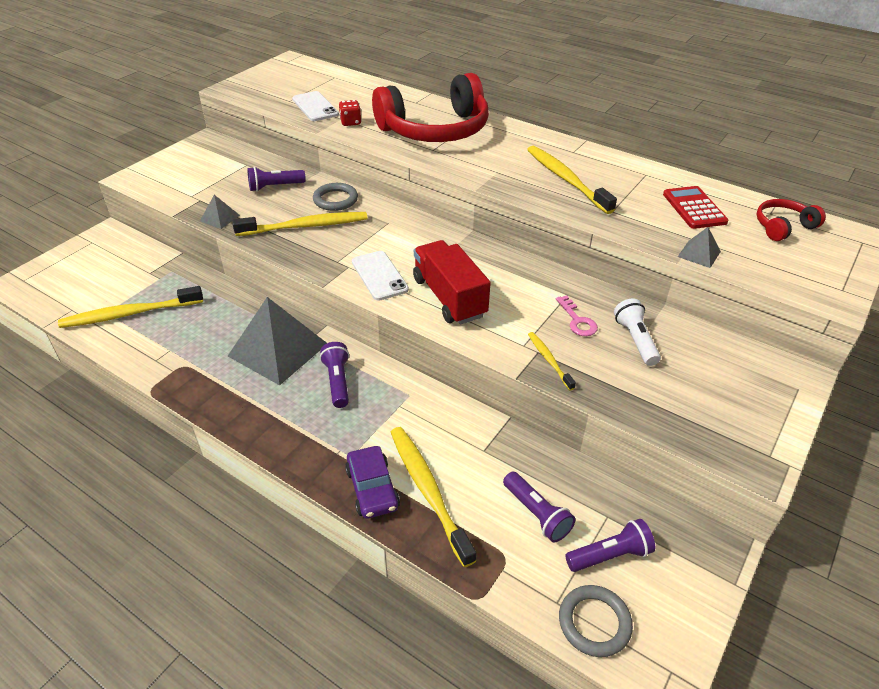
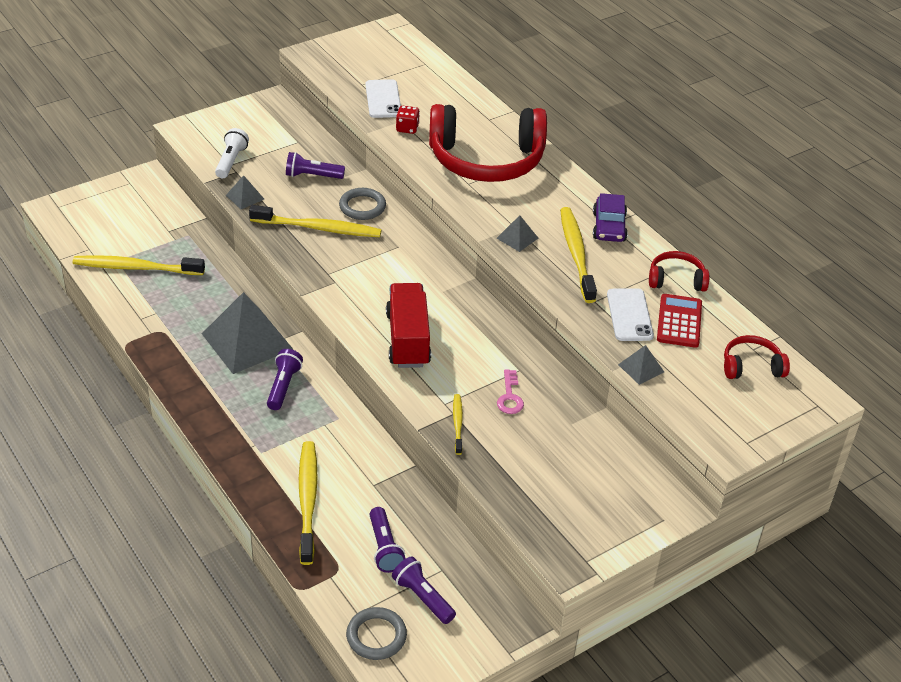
camera: 20 degrees right, 0 degrees up
purple car [345,446,400,519] -> purple car moved to [593,193,628,242]
white phone [352,251,409,300] -> white phone moved to [607,289,654,341]
purple flashlight [565,519,655,572] -> purple flashlight turned 135 degrees counterclockwise [392,557,456,624]
white flashlight [614,298,661,366] -> white flashlight moved to [215,128,249,178]
none -> grey pyramid [496,215,538,252]
none -> red headphones [649,251,709,292]

